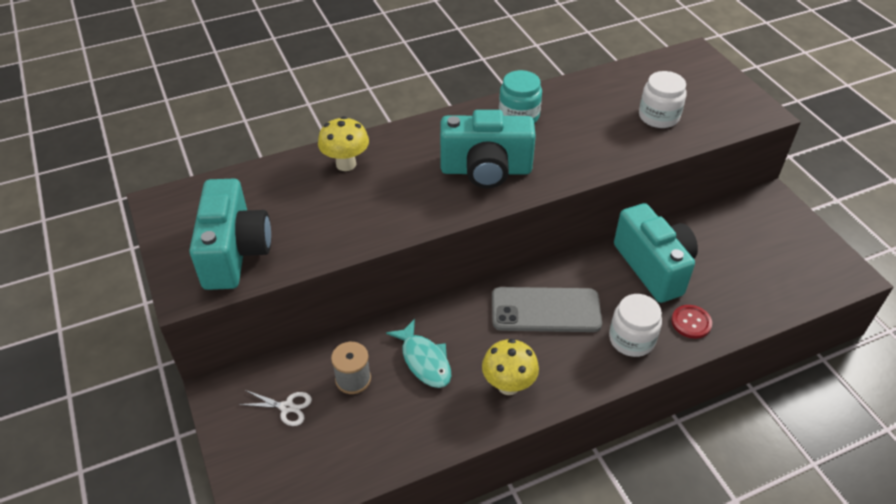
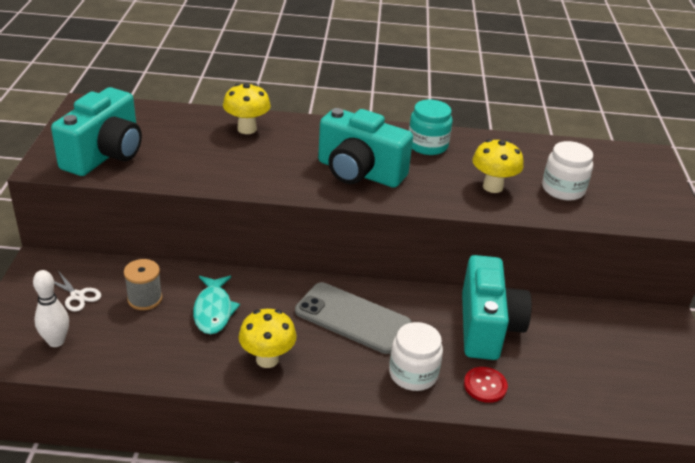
camera: 25 degrees right, 10 degrees down
none -> white bowling pin [33,270,69,347]
none -> yellow mushroom [472,139,524,193]

